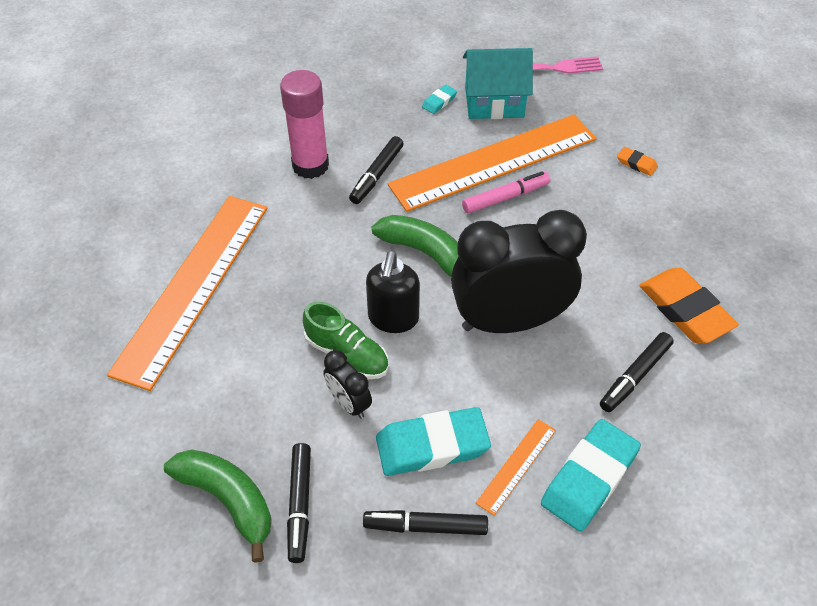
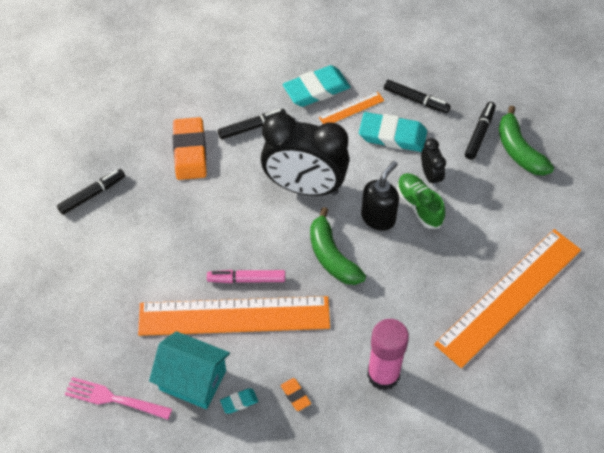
camera: 155 degrees left, 5 degrees up
black marker [349,136,404,204] -> black marker moved to [57,169,125,215]
orange eraser [617,147,658,176] -> orange eraser moved to [281,378,311,411]

